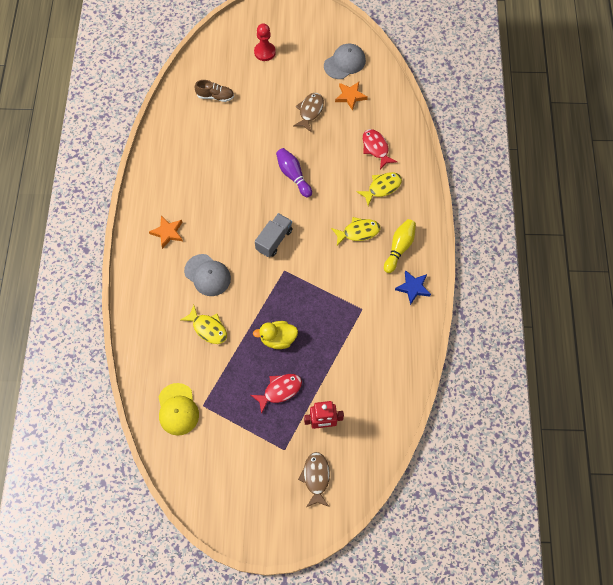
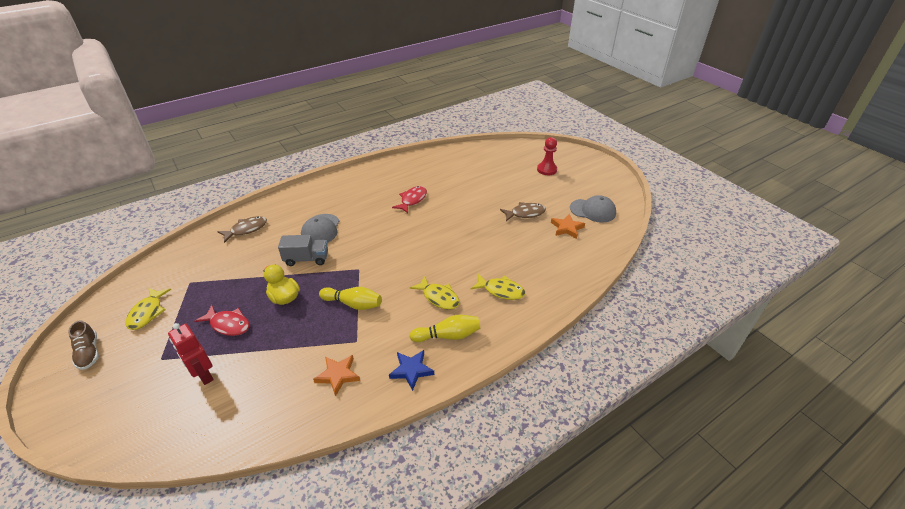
camera: 55 degrees right, 25 degrees down
orange star [149,216,183,249] -> orange star moved to [313,355,360,396]
yellow cap [158,383,199,436] -> none
yellow fish [180,305,227,344] -> yellow fish moved to [126,288,171,330]
brown shoe [195,80,234,102] -> brown shoe moved to [68,320,99,370]
grey truck [255,213,293,257] -> grey truck moved to [278,235,328,266]
purple bowling pin [276,148,312,198] -> none
brown fish [298,452,330,507] -> brown fish moved to [217,216,267,243]
red fish [363,129,397,169] -> red fish moved to [392,186,427,213]
none -> yellow bowling pin [319,287,382,310]

